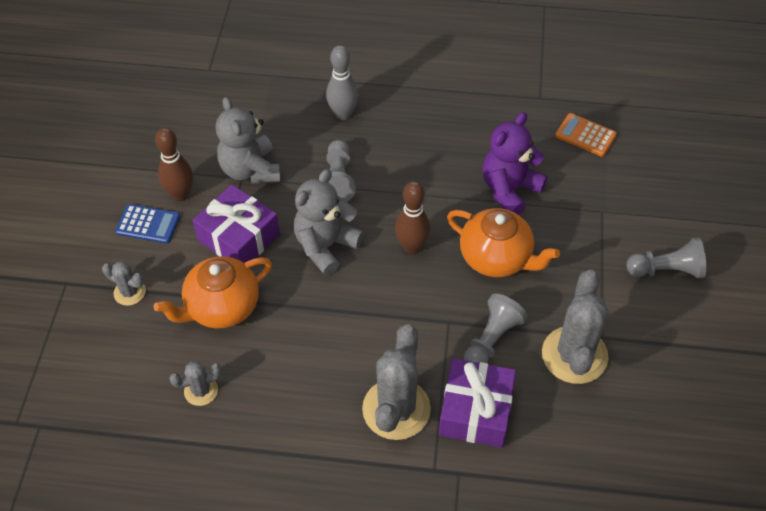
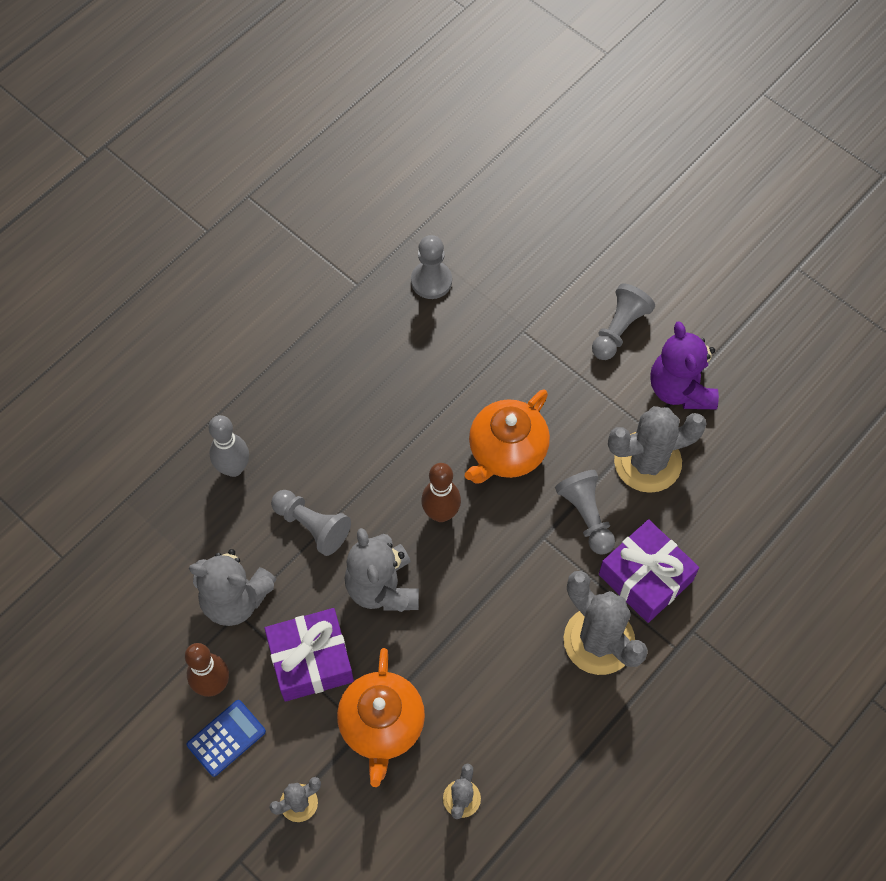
camera: 55 degrees left, 10 degrees up
orange teapot [447,208,560,277] -> orange teapot turned 150 degrees clockwise [465,389,550,483]
purple teddy bear [482,112,547,215] -> purple teddy bear moved to [650,321,719,409]
grey cactus [542,270,609,384] -> grey cactus turned 60 degrees counterclockwise [608,406,707,493]
orange calculator [555,113,617,157] -> grey pawn [411,235,452,299]

